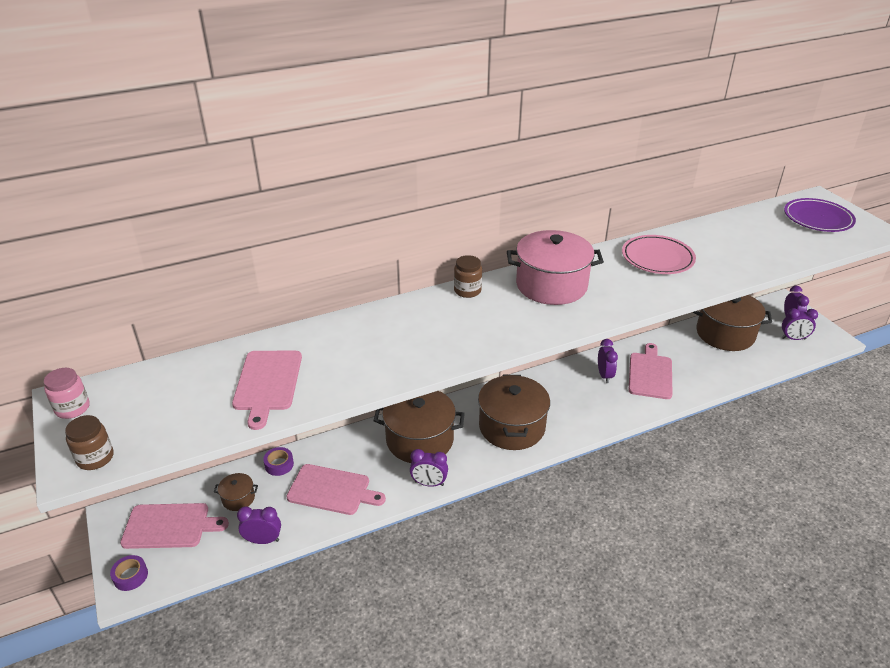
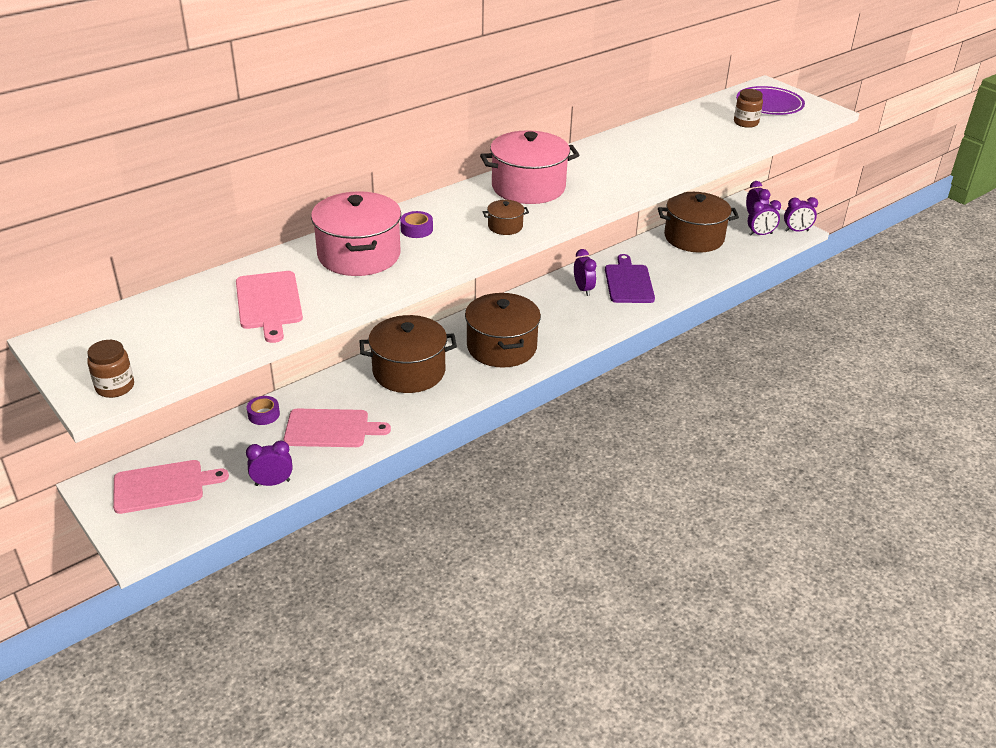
camera: 15 degrees left, 0 degrees up
pink jar [44,368,90,419] -> none
purple tape [110,555,148,591] -> purple tape moved to [400,211,433,238]
brown pot [214,473,258,511] -> brown pot moved to [483,200,529,235]
purple clock [410,449,448,487] -> purple clock moved to [784,197,818,232]
brown jar [454,255,482,298] -> brown jar moved to [734,89,763,128]
pink plate [622,235,696,274] -> none
pink cutting board [629,343,672,399] -> purple cutting board [605,254,655,303]
none -> pink pot [311,191,401,276]

